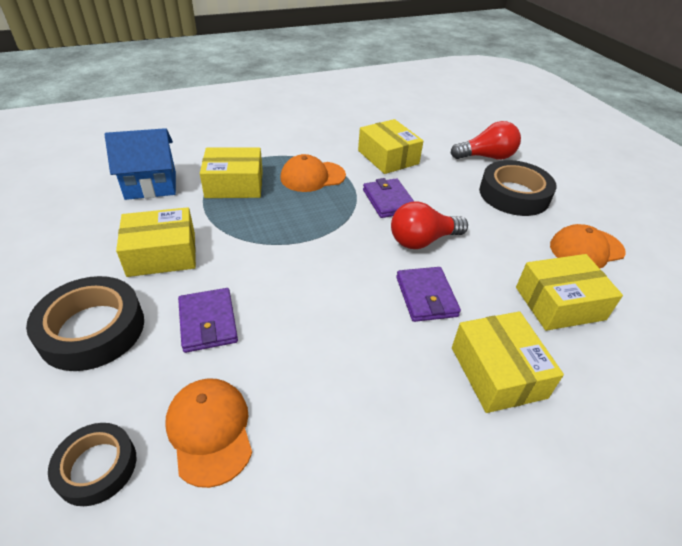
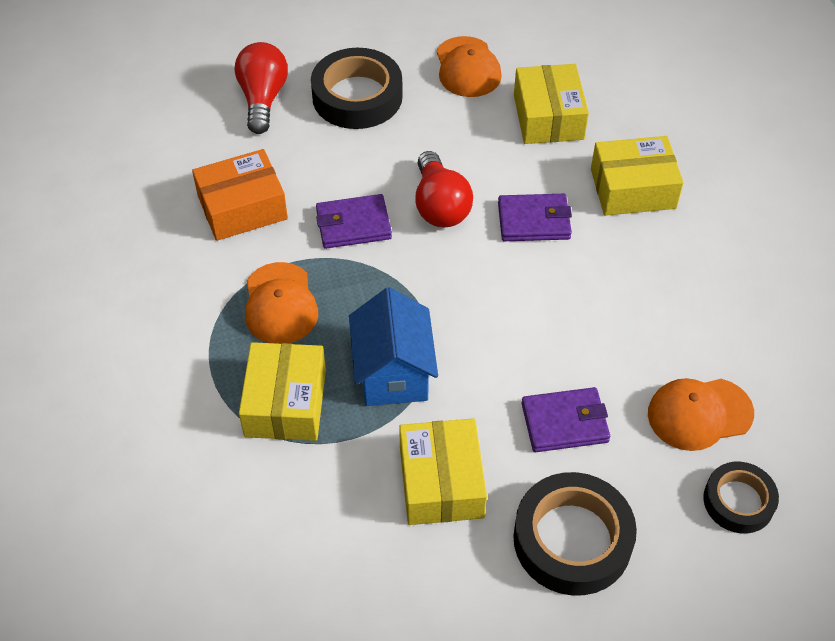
camera: 80 degrees left, 10 degrees up
blue house [105,128,176,200] -> blue house moved to [349,287,438,406]
yellow box [358,119,423,174] -> orange box [192,149,288,241]

